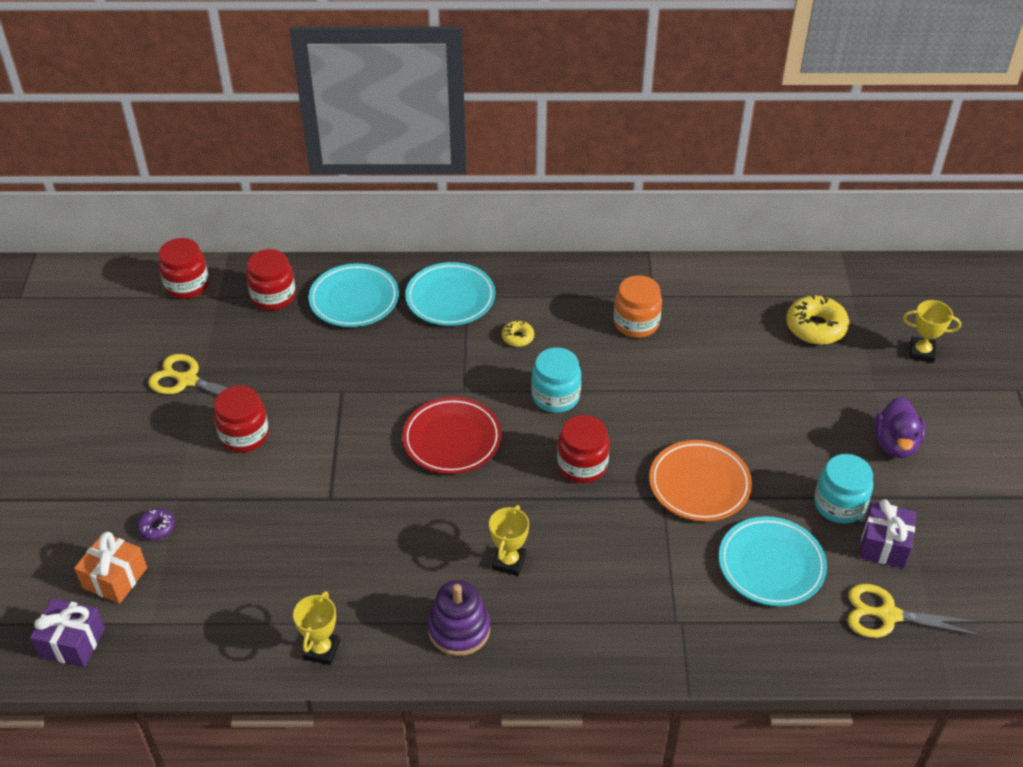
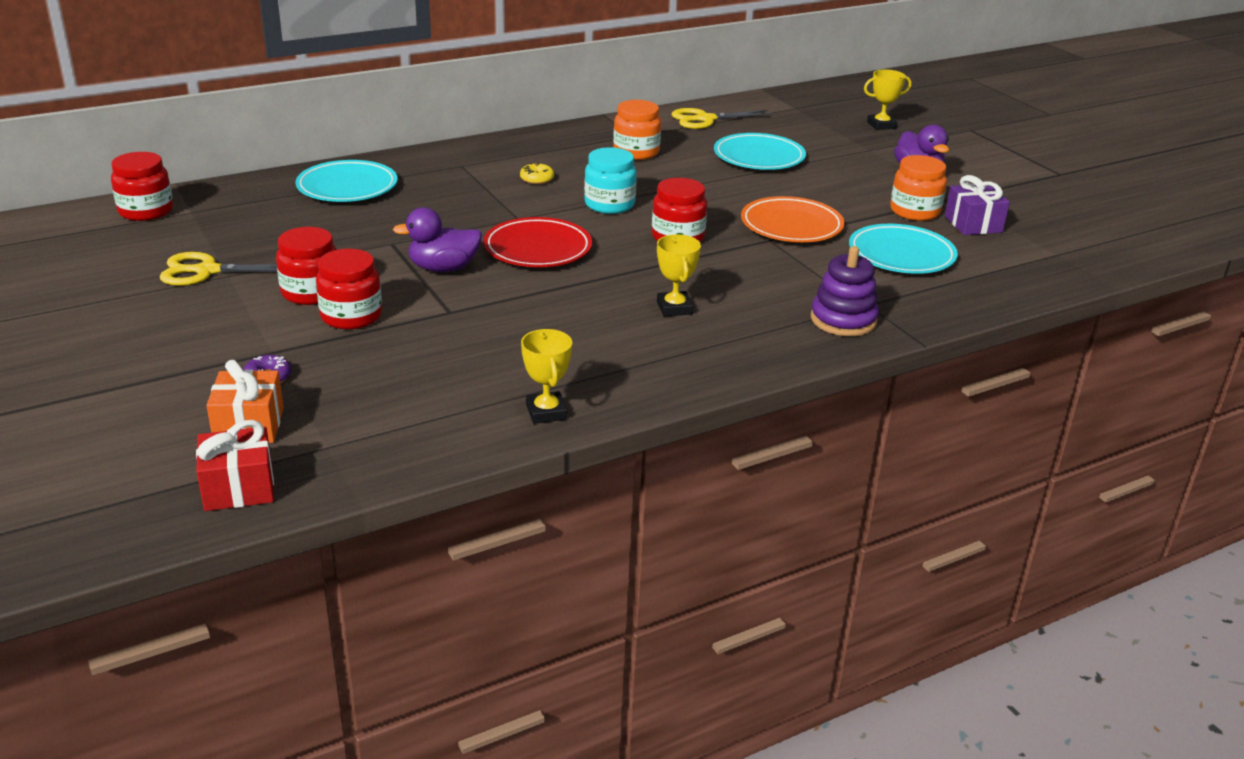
camera: 30 degrees left, 15 degrees down
purple gift [30,598,105,667] -> red gift [196,420,274,511]
red jar [246,249,296,310] -> red jar moved to [316,249,382,329]
turquoise plate [405,262,495,326] -> turquoise plate moved to [714,133,806,170]
purple stacking toy [428,580,490,656] -> purple stacking toy moved to [811,246,879,336]
yellow donut [786,295,849,345] -> none
turquoise jar [814,454,873,524] -> orange jar [890,155,947,221]
yellow scissors [848,584,982,638] -> yellow scissors moved to [672,108,773,129]
none -> purple duck [393,207,482,272]

